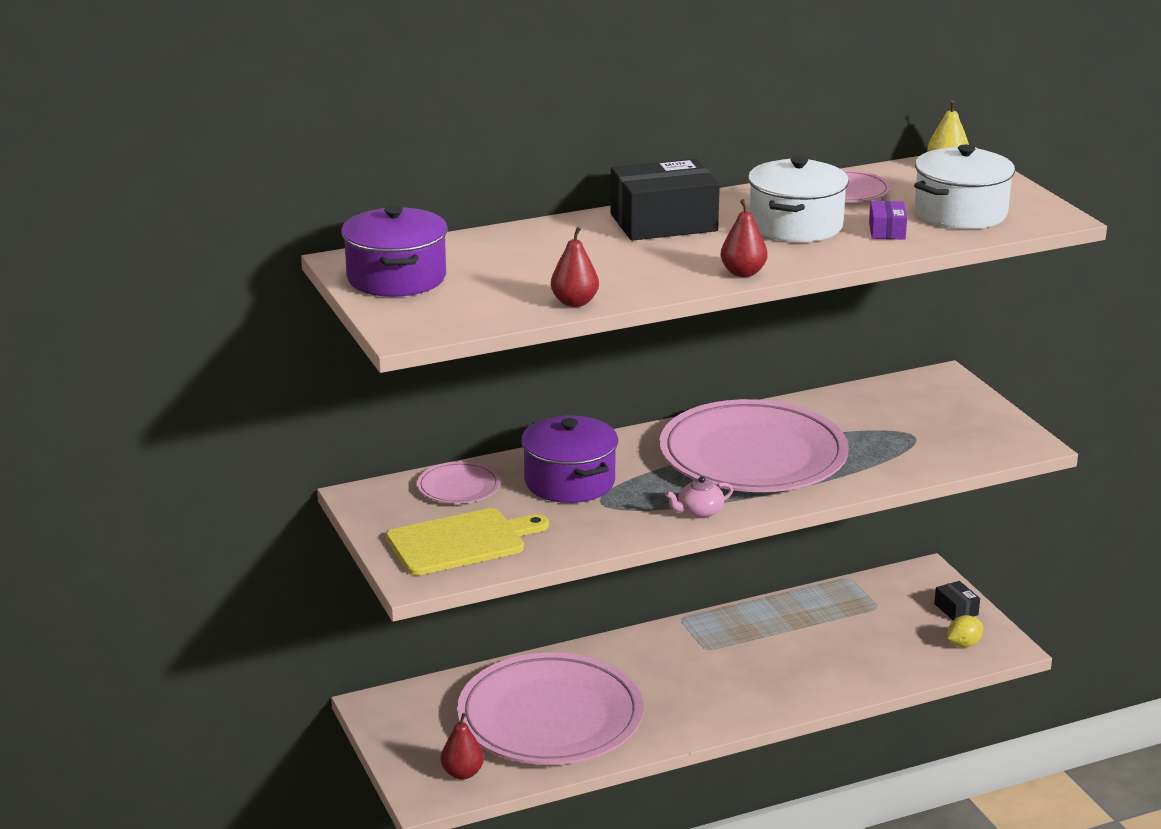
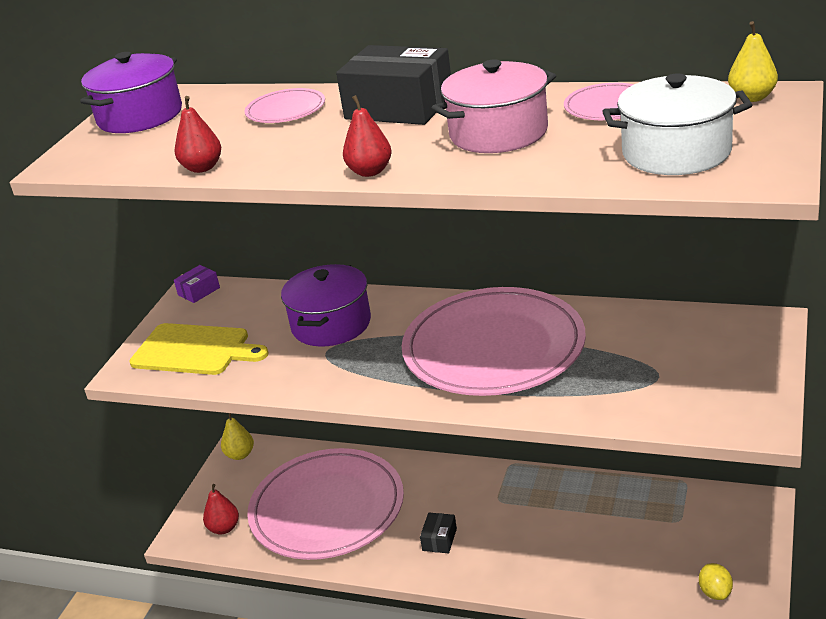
camera: 45 degrees right, 5 degrees up
pink plate [417,461,500,504] -> pink plate moved to [245,88,325,123]
pink teapot [665,476,733,518] -> none
white pot [748,156,849,242] -> pink pot [432,59,556,153]
purple box [869,201,907,240] -> purple box moved to [174,265,220,303]
black box [934,581,980,620] -> black box moved to [420,513,457,553]
yellow lemon [948,615,983,647] -> yellow lemon turned 75 degrees clockwise [699,563,733,600]
none -> yellow pear [221,413,254,460]

